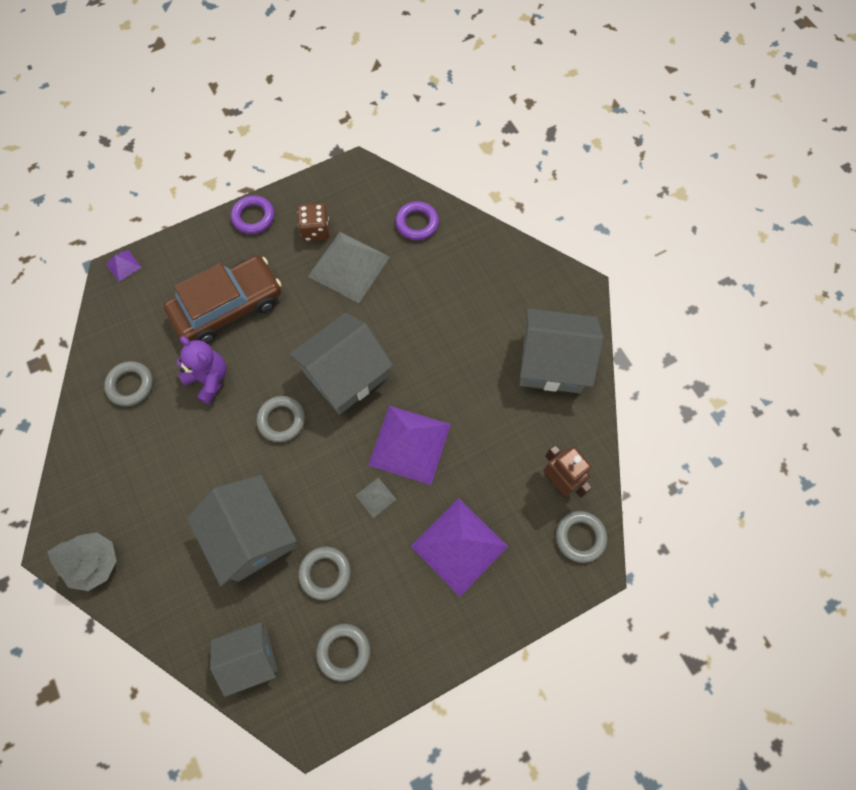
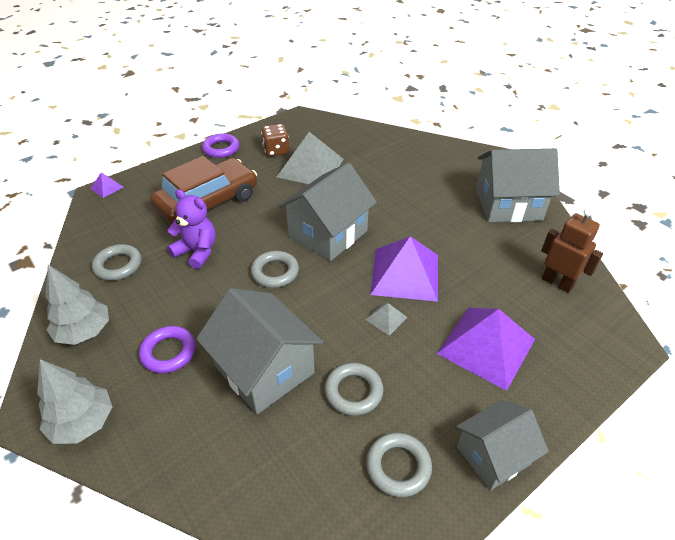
camera: 10 degrees left, 25 degrees down
grey house [210,622,278,697] -> grey house moved to [456,400,549,490]
purple ring [395,201,439,240] -> purple ring moved to [139,326,196,373]
grey ring [556,511,607,563] -> none
none -> grey tree [45,265,109,345]

